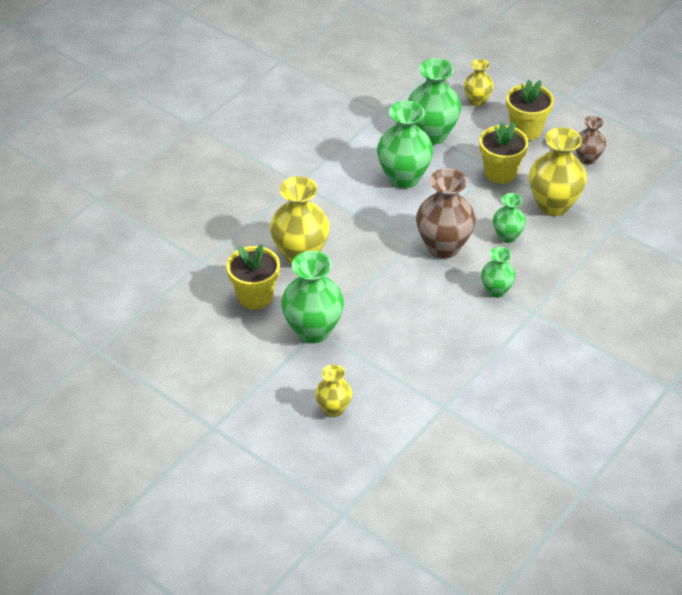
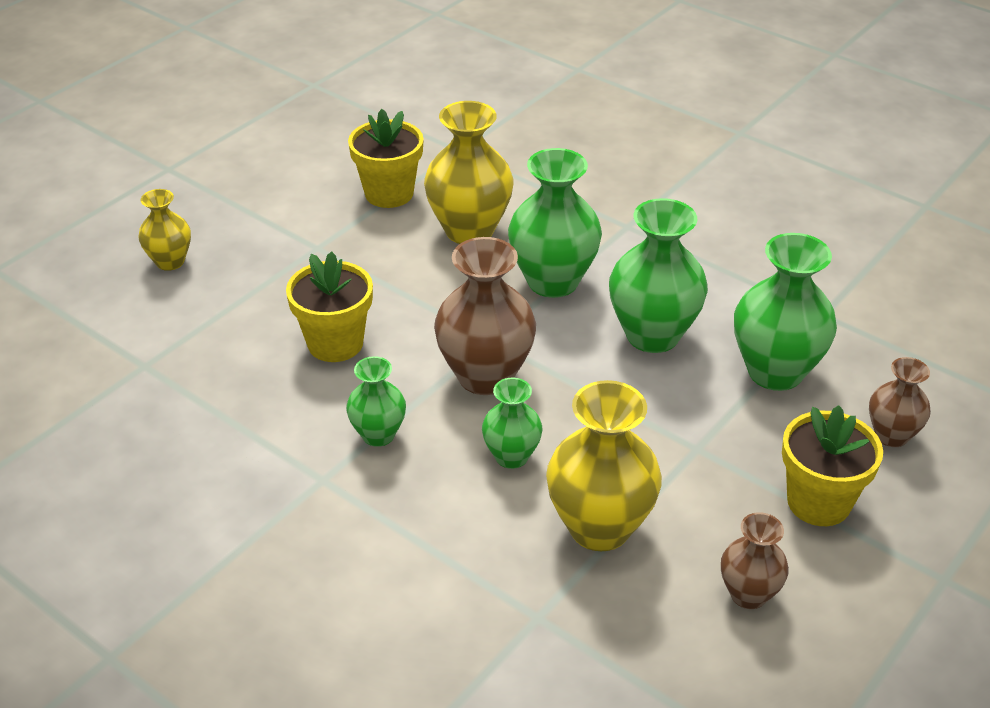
camera: 90 degrees right, 5 degrees down
green vase [281,251,344,343] -> green vase moved to [508,148,602,298]
yellow vase [464,59,494,106] -> brown vase [869,357,931,447]
yellow flower pot [479,122,529,184] -> yellow flower pot moved to [286,251,373,362]

